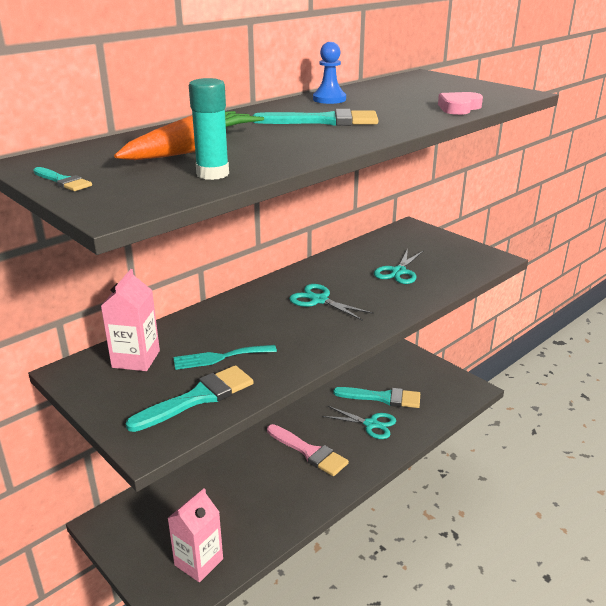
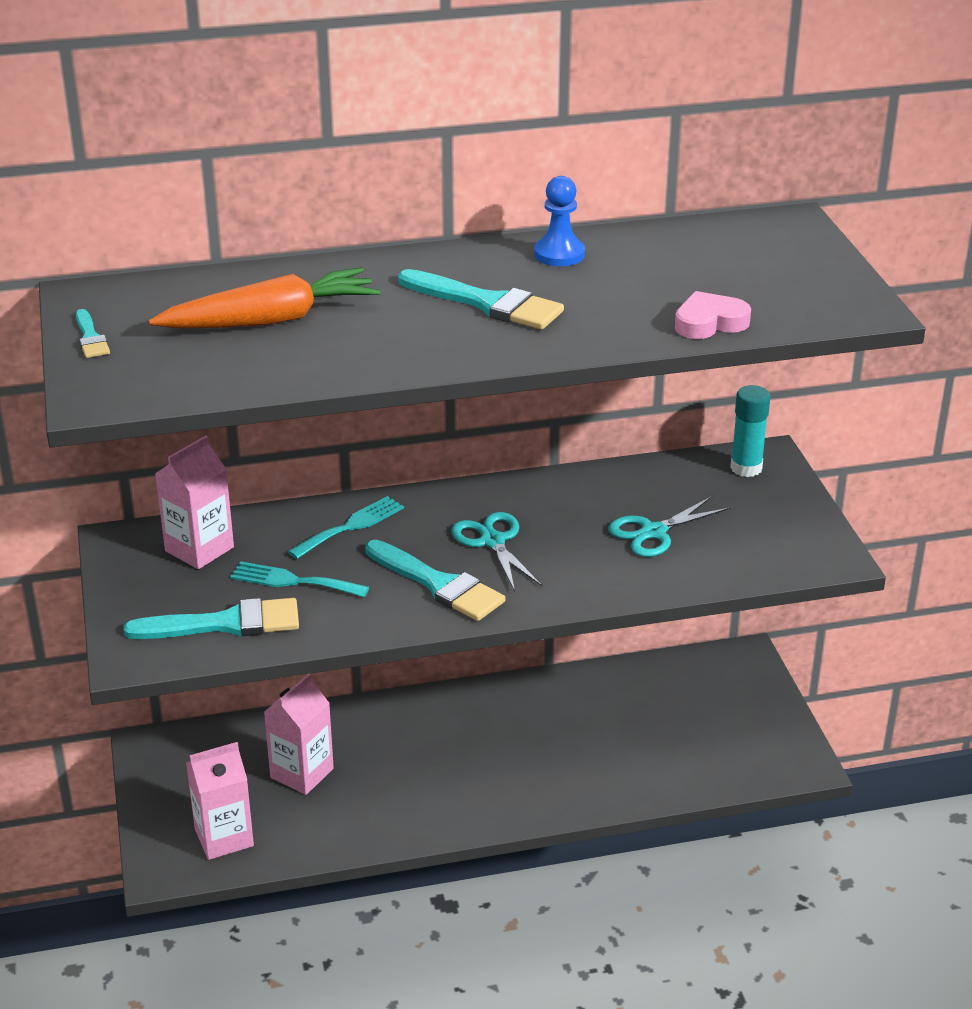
camera: 30 degrees right, 5 degrees up
turquoise glue stick [189,78,229,180] -> turquoise glue stick moved to [730,385,771,477]
pink brush [267,424,349,476] -> none
turquoise scissors [322,406,396,439] -> none
turquoise brush [333,387,420,408] -> turquoise brush moved to [365,540,505,621]
none -> pink carton [264,674,334,795]
none -> turquoise fork [288,496,404,559]

